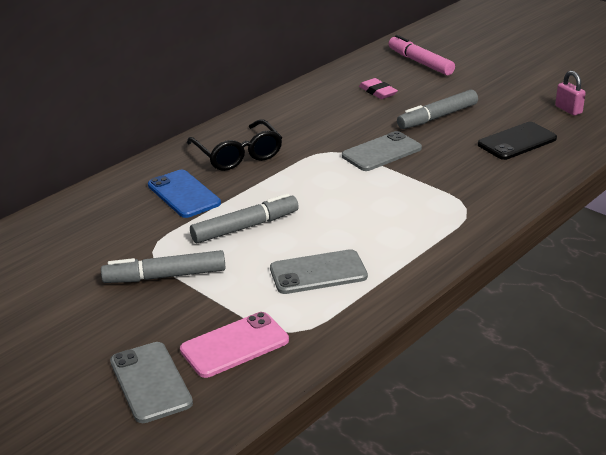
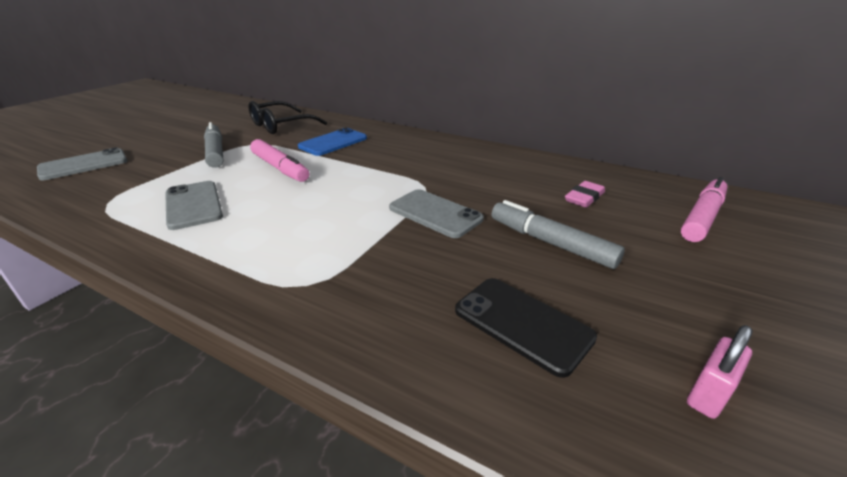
camera: 75 degrees right, 0 degrees up
pink phone [180,312,289,378] -> none
black glasses [187,119,282,171] -> black glasses moved to [248,101,327,134]
grey marker [190,193,299,243] -> pink marker [250,139,309,182]

